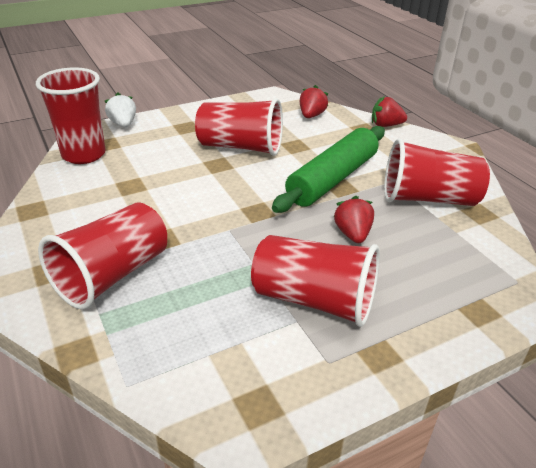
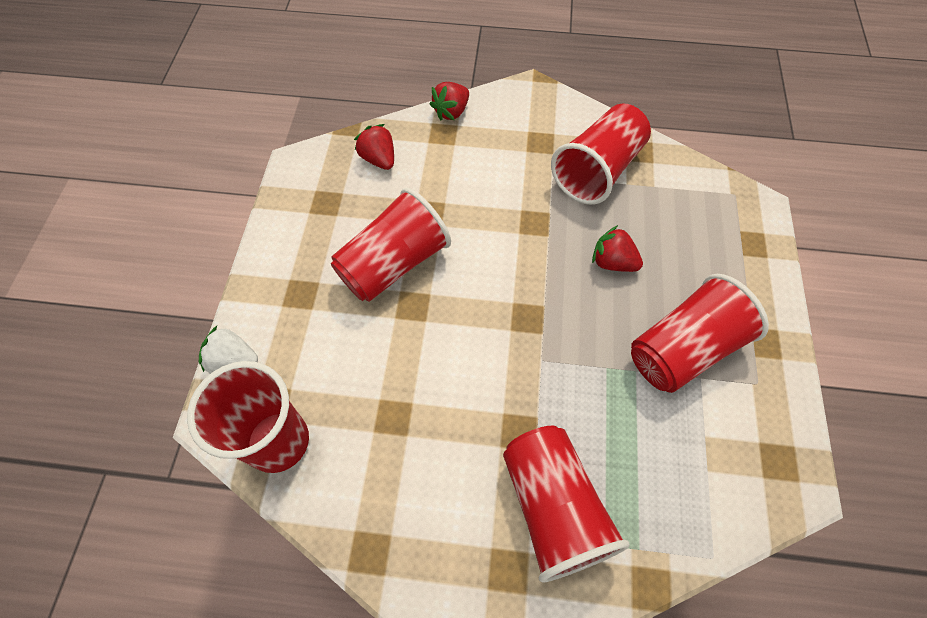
camera: 55 degrees left, 25 degrees up
green rolling pin [272,126,385,213] -> none

